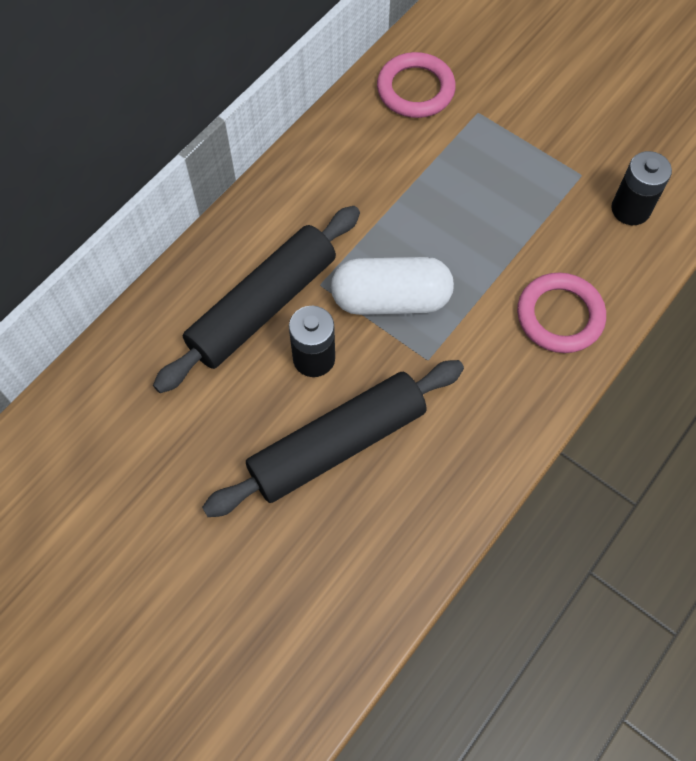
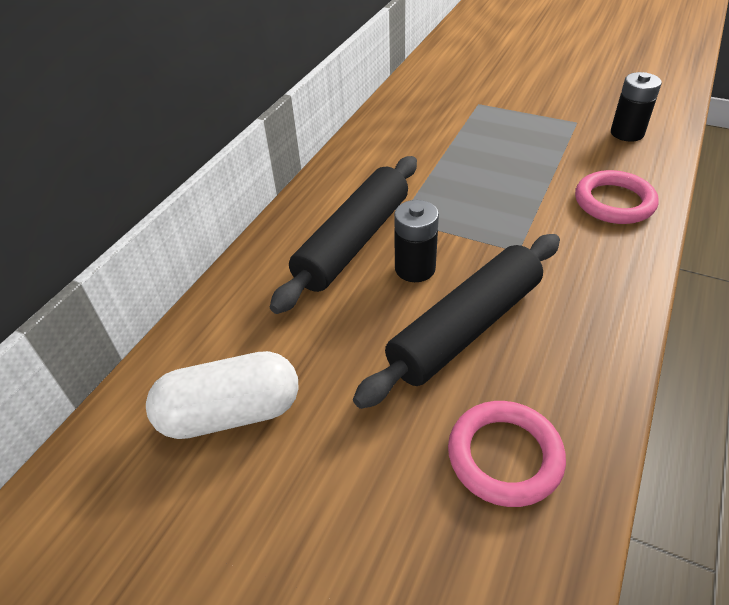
camera: 10 degrees left, 20 degrees down
white capsule [331,257,454,315] -> white capsule moved to [146,351,299,439]
pink ring [377,52,456,118] -> pink ring moved to [448,401,566,507]

